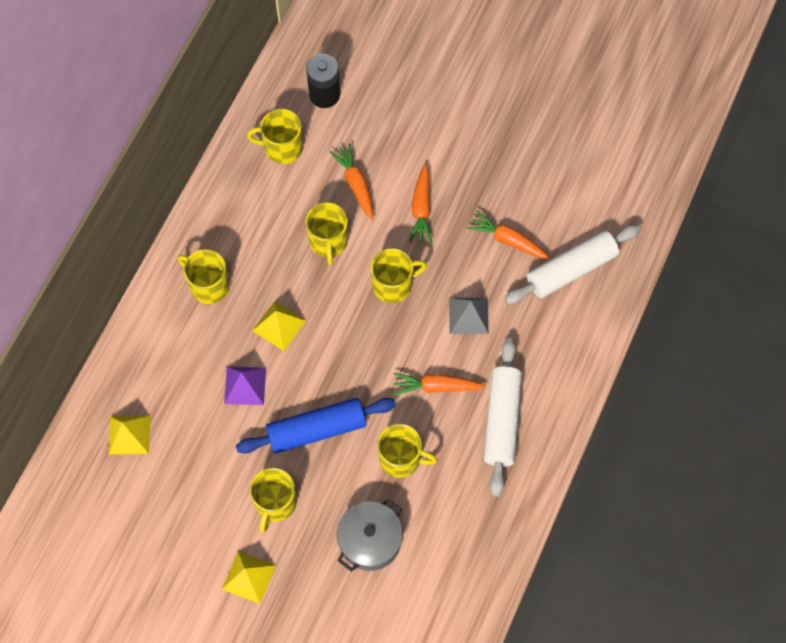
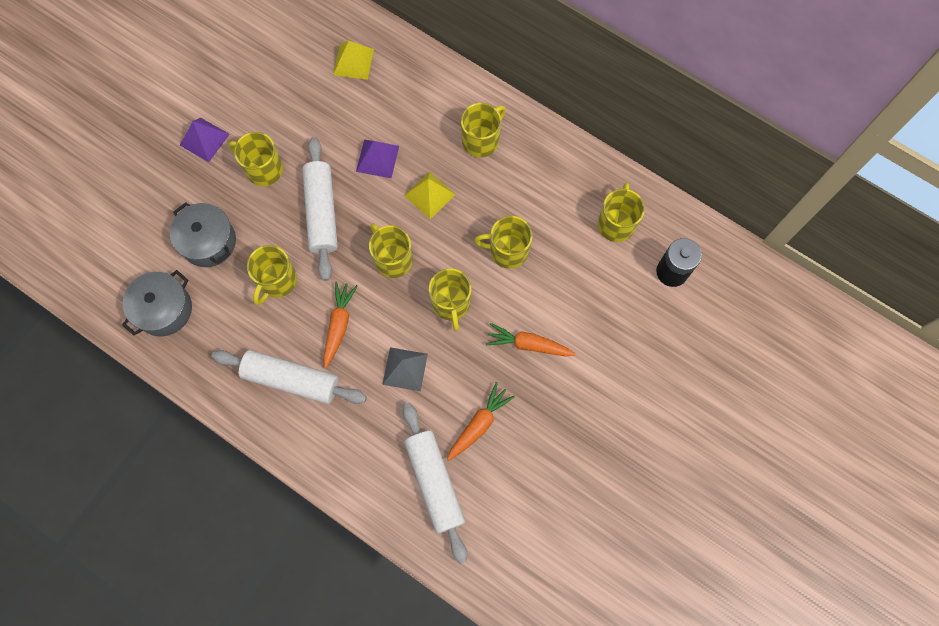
camera: 100 degrees right, 5 degrees up
yellow pyramid [222,551,276,604] -> purple pyramid [180,118,230,162]
blue rolling pin [236,398,396,454] -> white rolling pin [302,137,338,281]
orange carrot [329,143,373,220] -> none
none -> grey pot [122,270,192,336]
none -> yellow mug [369,223,413,278]

